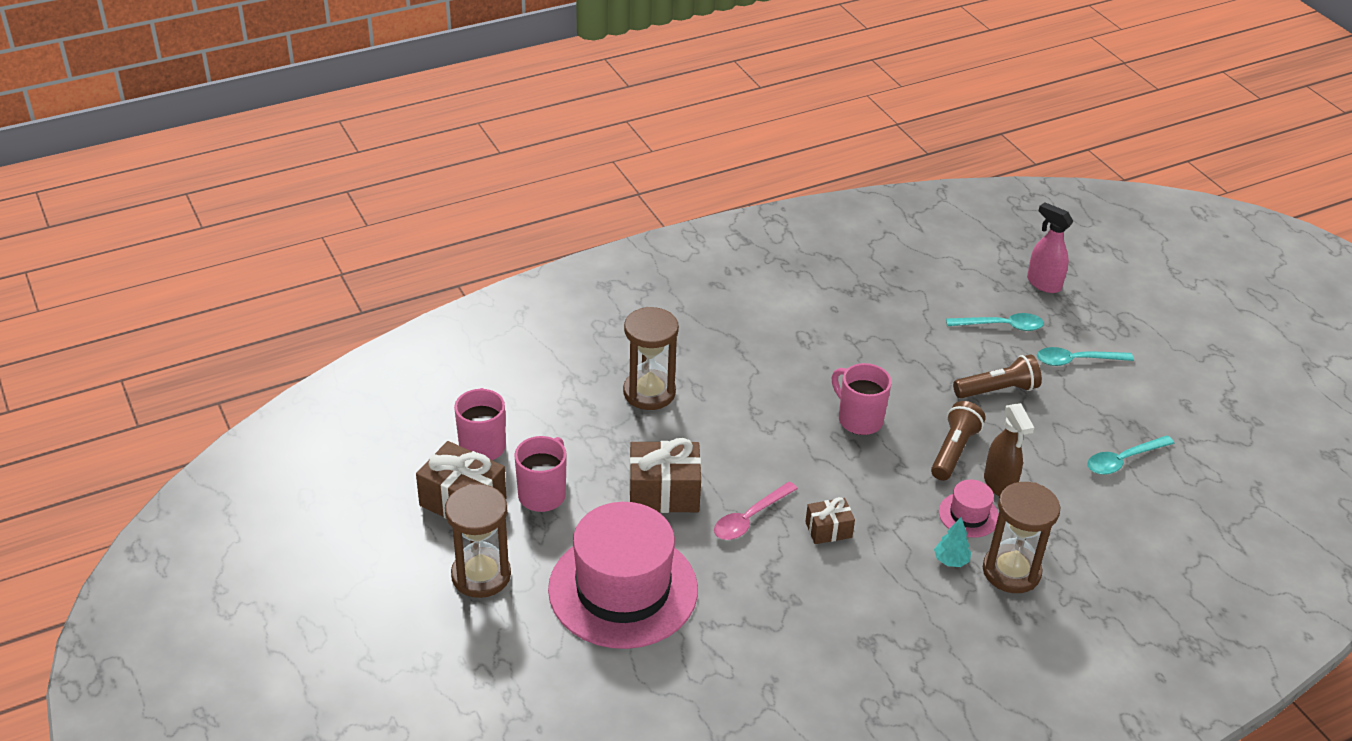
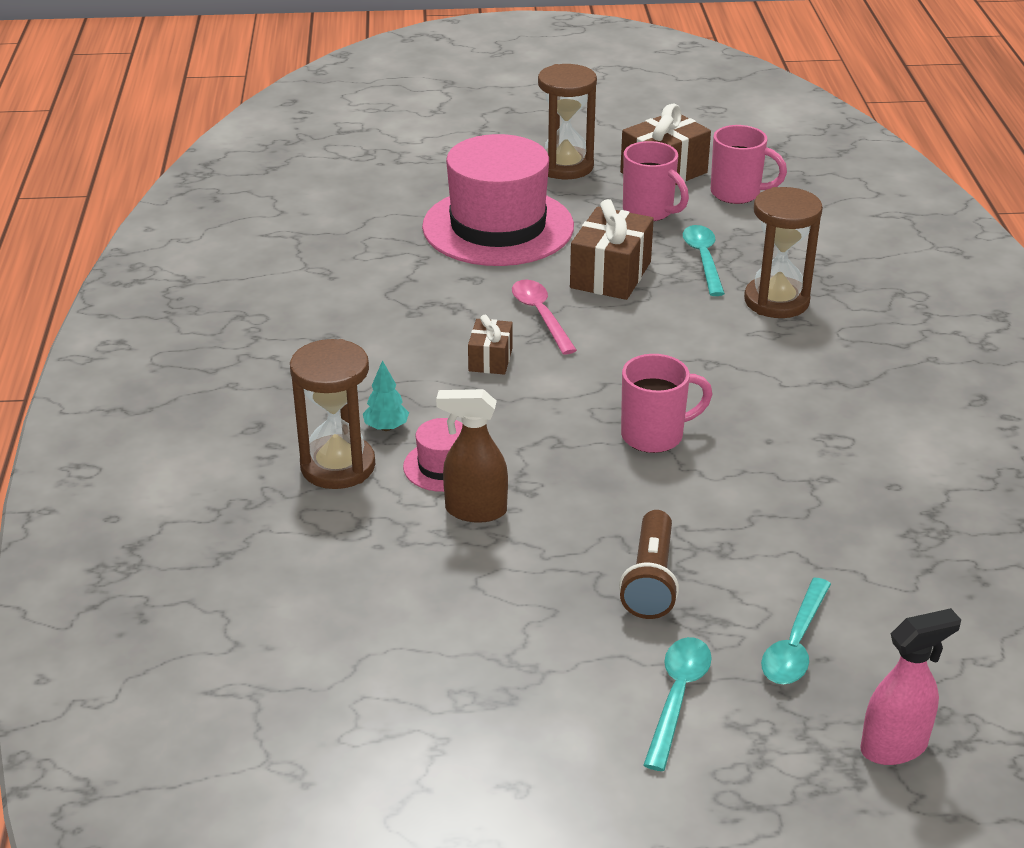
camera: 115 degrees right, 5 degrees down
brown flashlight [931,401,986,481] -> none
turquoise spoon [1087,435,1175,475] -> turquoise spoon moved to [683,225,725,296]

